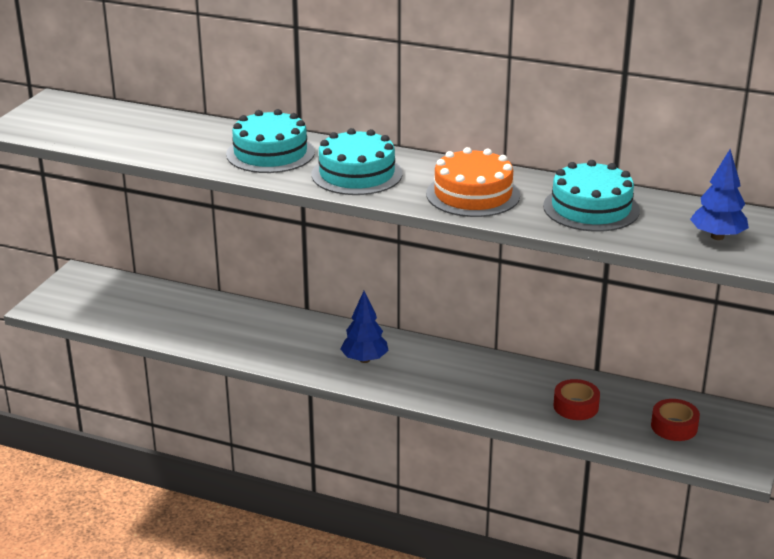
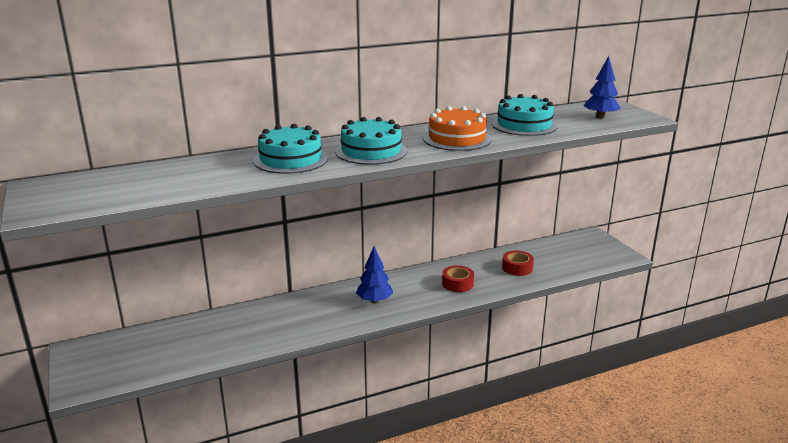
camera: 45 degrees left, 5 degrees down
red tape [651,399,700,441] -> red tape moved to [442,265,474,292]

